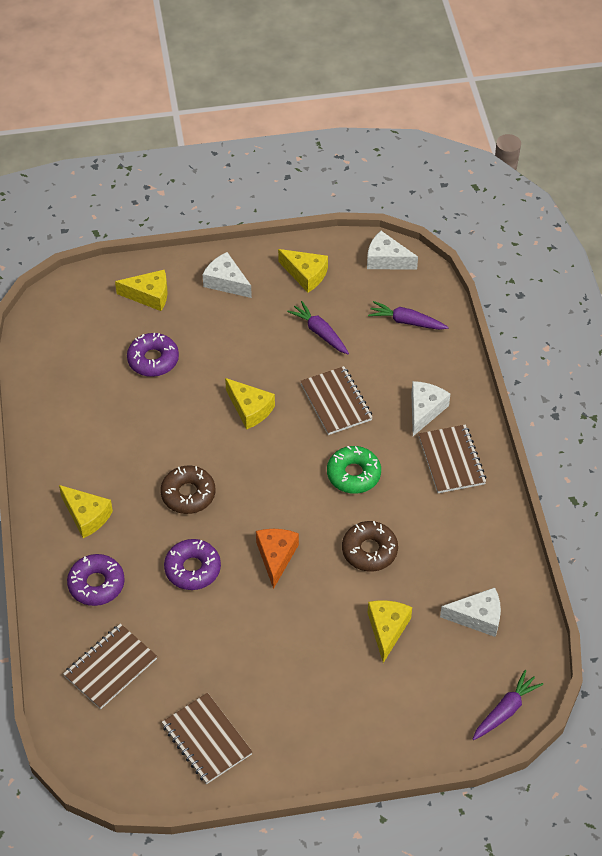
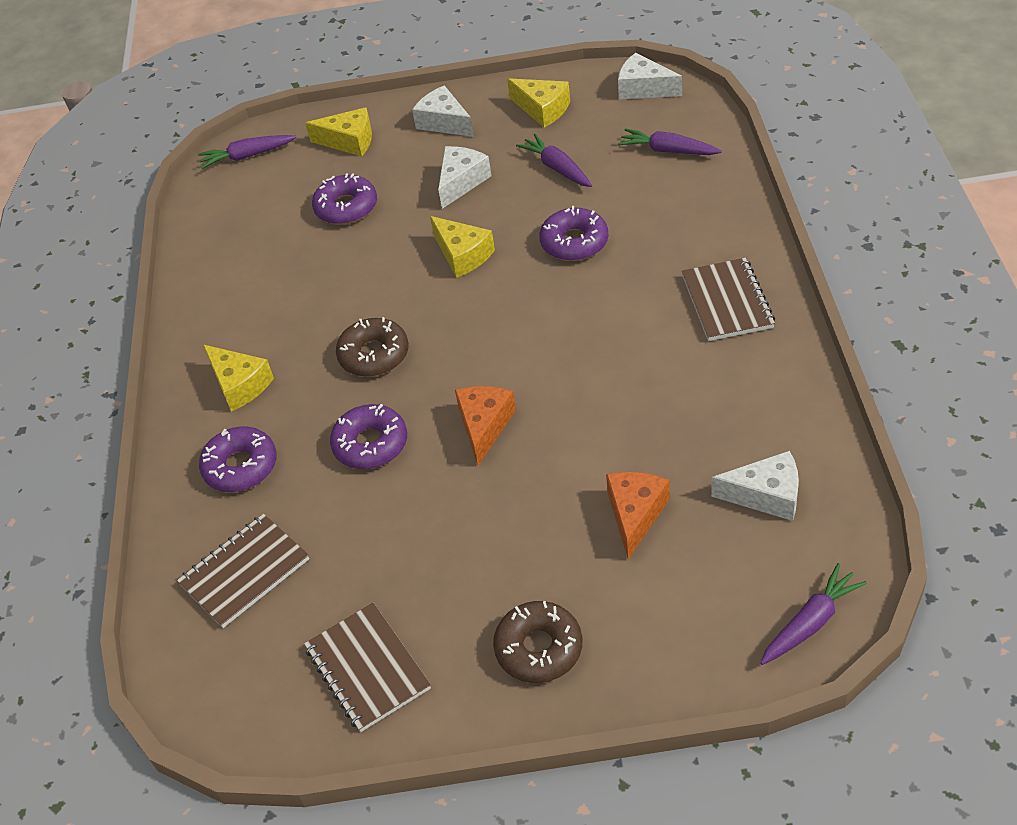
camera: 10 degrees right, 5 degrees down
brown notebook [300,366,373,435] -> purple donut [539,206,608,261]
green donut [327,446,381,494] -> none
brown donut [342,521,398,571] -> brown donut moved to [493,601,582,683]
yellow cheese [368,600,412,663] -> orange cheese [606,472,670,560]
white cheese [411,381,450,436] -> white cheese moved to [438,146,491,209]
none -> purple carrot [198,135,296,169]

